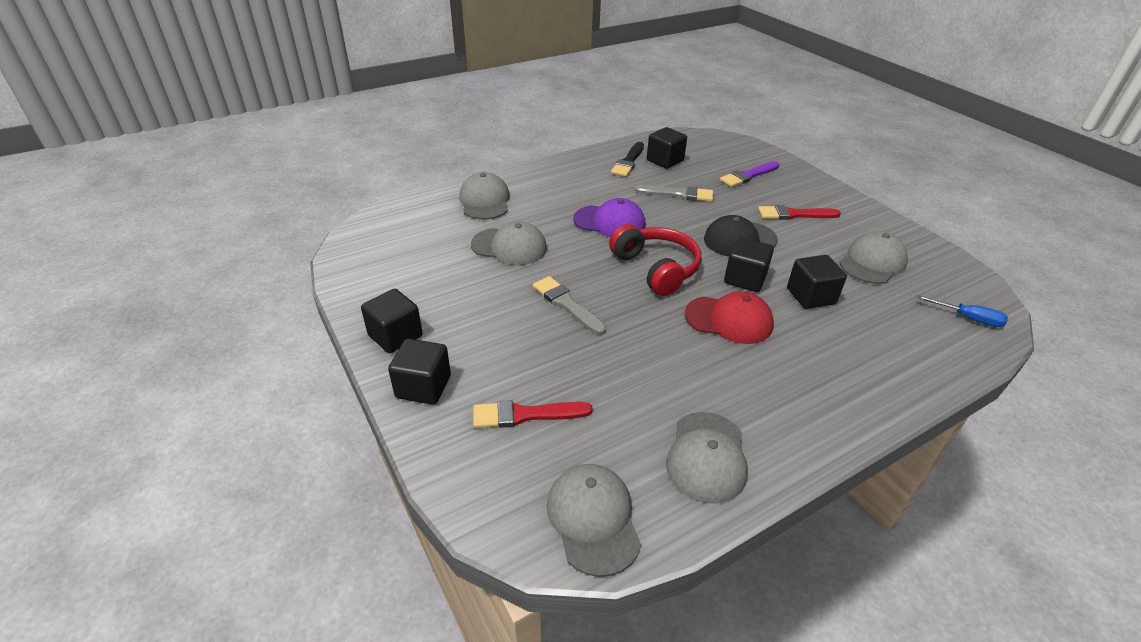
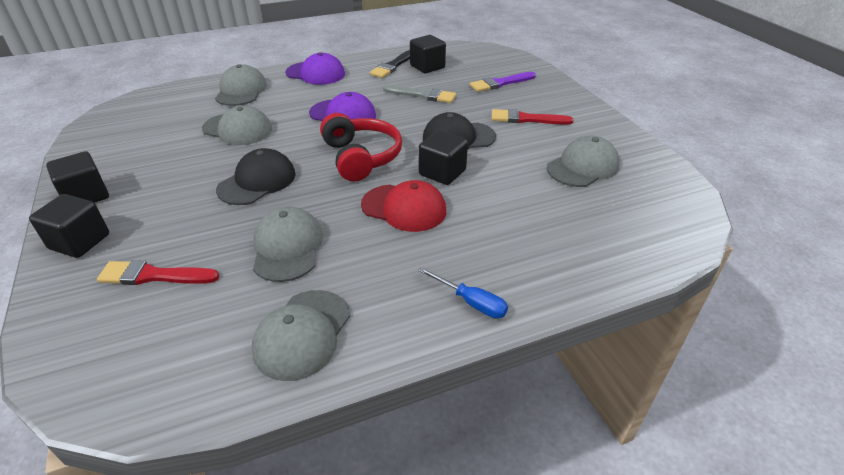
camera: 10 degrees right, 0 degrees up
grey brush [533,276,606,335] -> black cap [216,148,296,205]
grey cap [547,464,641,577] -> grey cap moved to [253,207,323,282]
black cube [787,255,847,309] -> none
blue screwdriver [916,295,1008,327] -> blue screwdriver moved to [418,267,508,318]
none -> purple cap [285,52,345,85]

